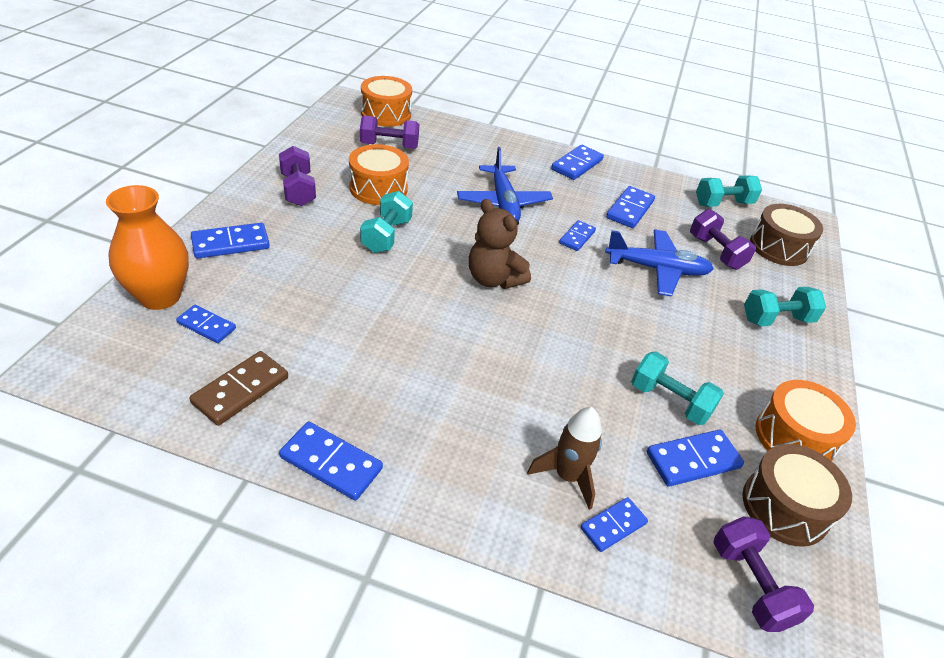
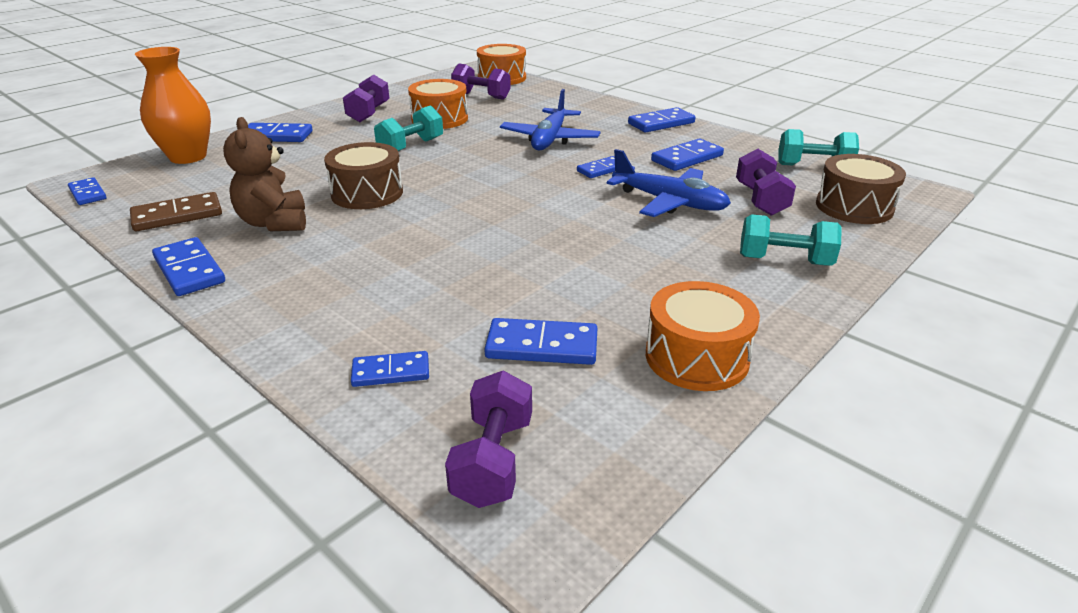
camera: 30 degrees right, 10 degrees down
blue domino [176,305,236,343] -> blue domino moved to [68,177,106,205]
brown teddy bear [469,199,531,289] -> brown teddy bear moved to [223,117,306,231]
brown rocket [527,407,602,510] -> none
turquoise dumbbell [631,351,724,425] -> none
brown drum [742,444,852,547] -> brown drum moved to [324,142,403,209]

